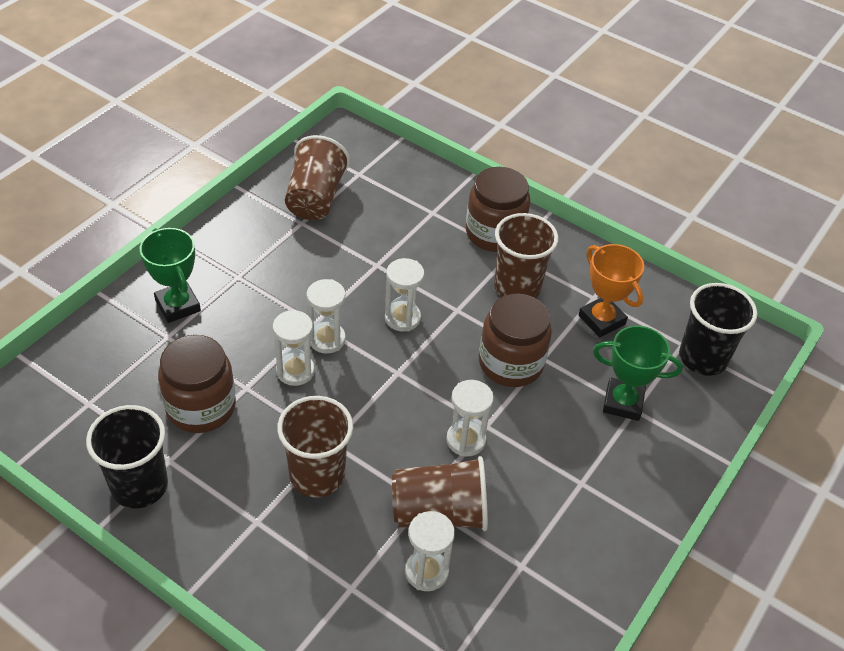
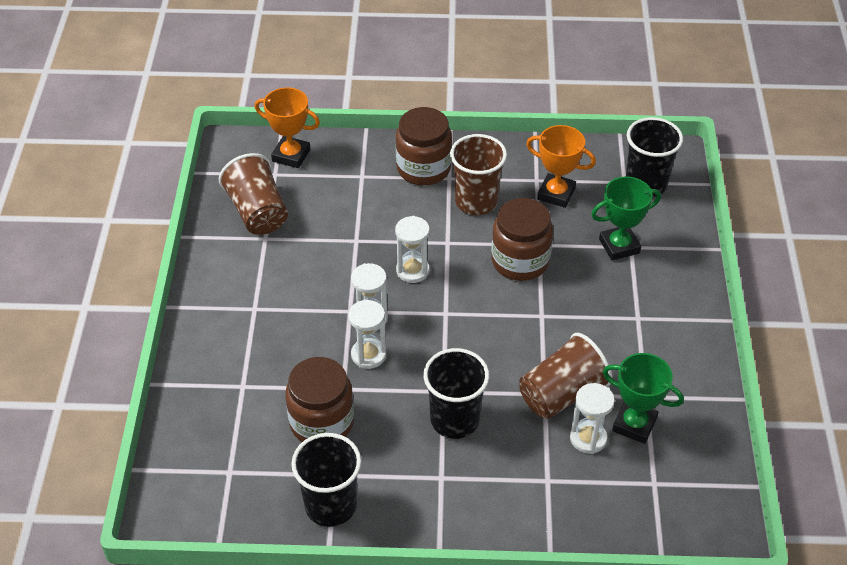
camera: 30 degrees left, 0 degrees up
green trophy [140,228,201,323] -> green trophy moved to [603,353,684,444]
brown cup [277,396,353,498] -> black cup [423,348,489,439]
white hourglass [446,380,494,456] -> none
none -> orange trophy [254,88,320,168]

